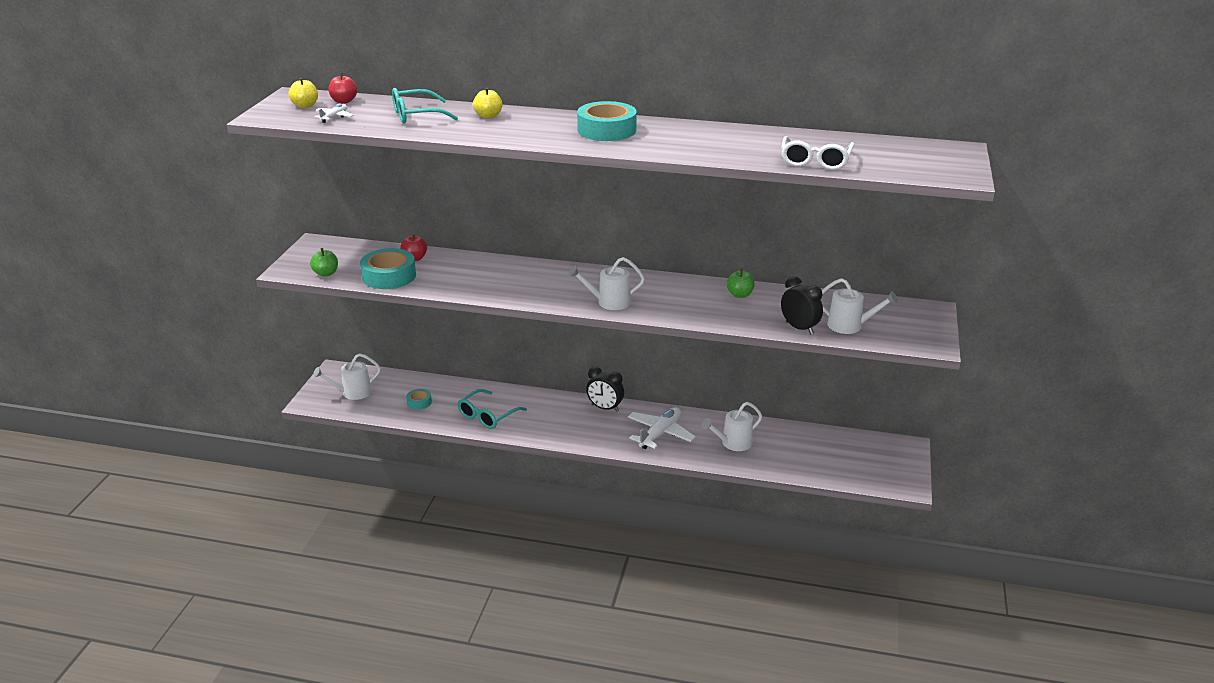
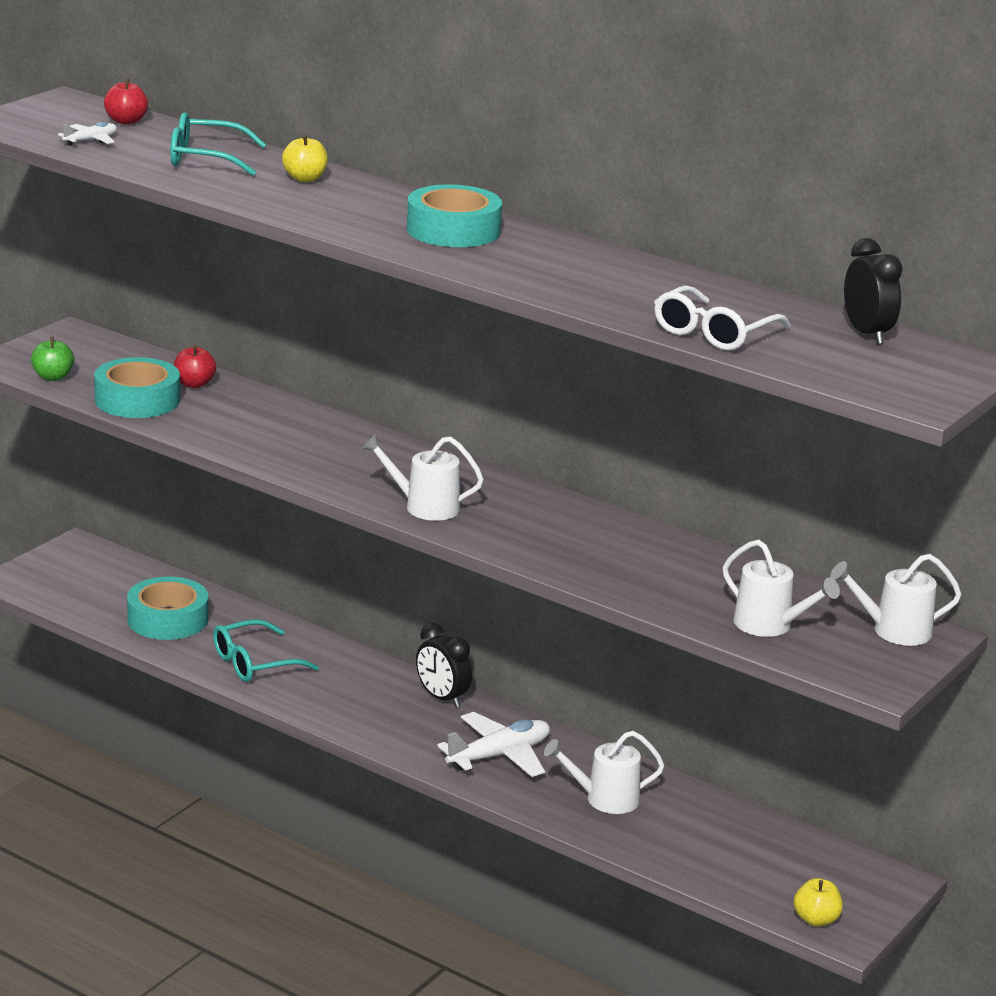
camera: 20 degrees right, 5 degrees down
yellow apple [289,78,318,108] -> yellow apple moved to [794,878,843,927]
white watering can [313,353,381,400] -> white watering can moved to [830,554,962,646]
turquoise tape [406,389,432,410] -> turquoise tape [127,577,208,640], size x2.00
green apple [726,269,755,298] -> none
black clock [781,276,823,334] -> black clock moved to [844,238,903,344]

